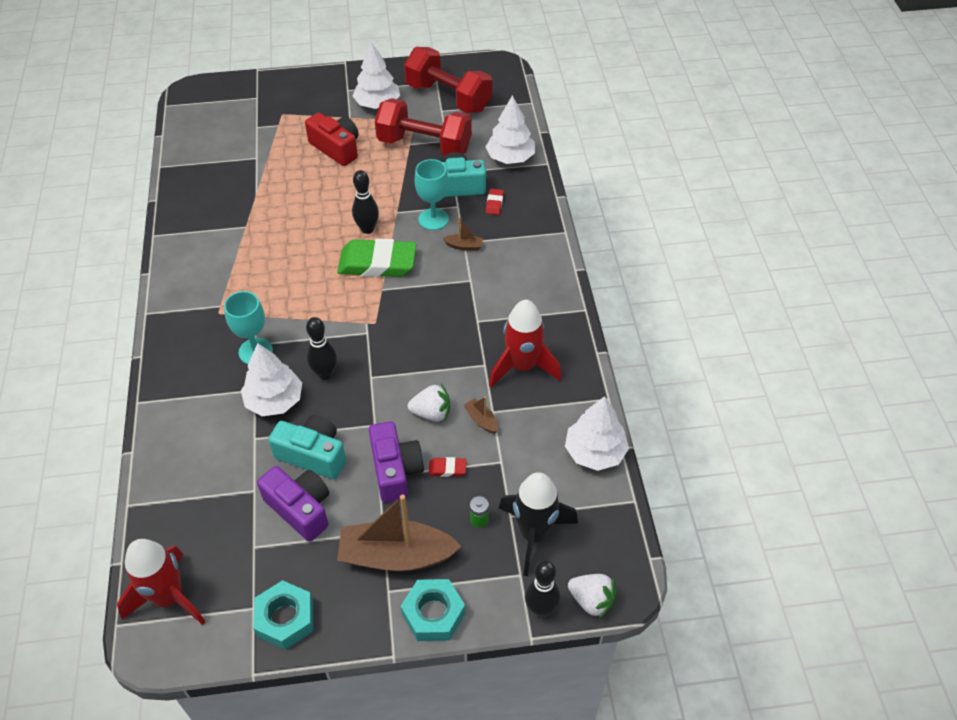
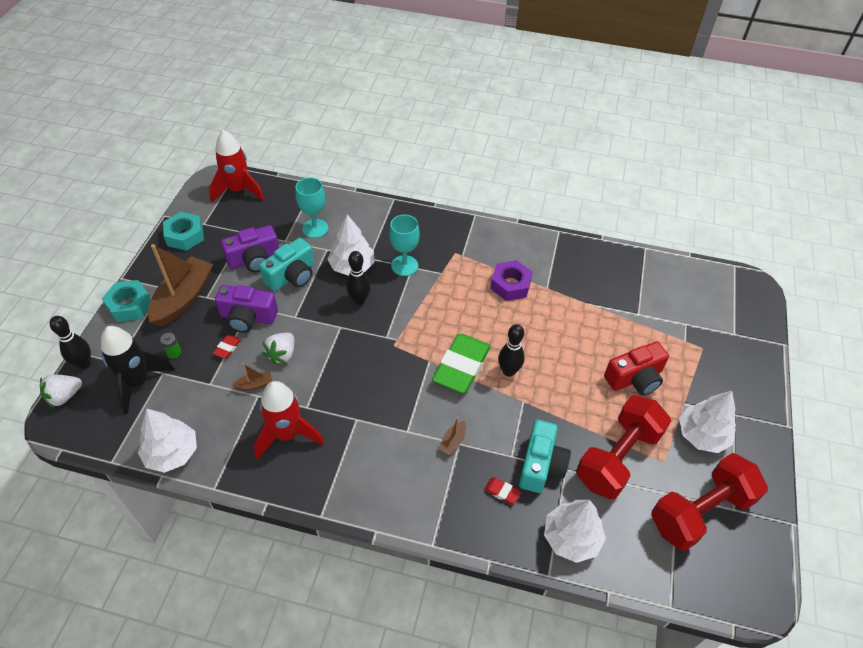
camera: 110 degrees right, 0 degrees up
turquoise goblet [414,159,449,230] -> turquoise goblet moved to [295,177,328,238]
none -> purple nut [490,260,533,301]

